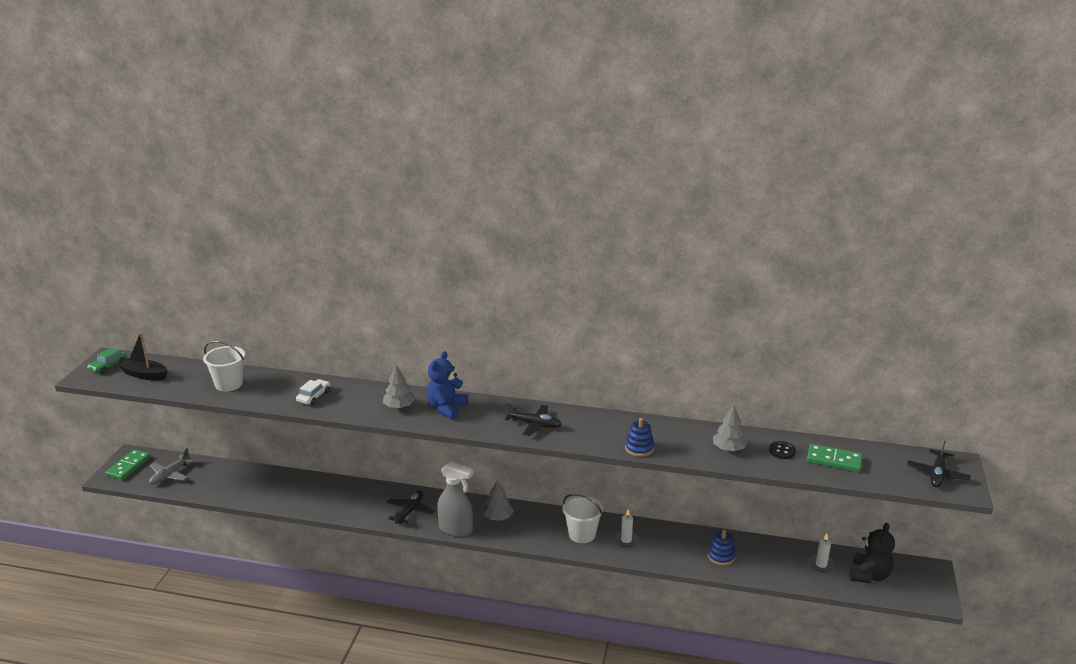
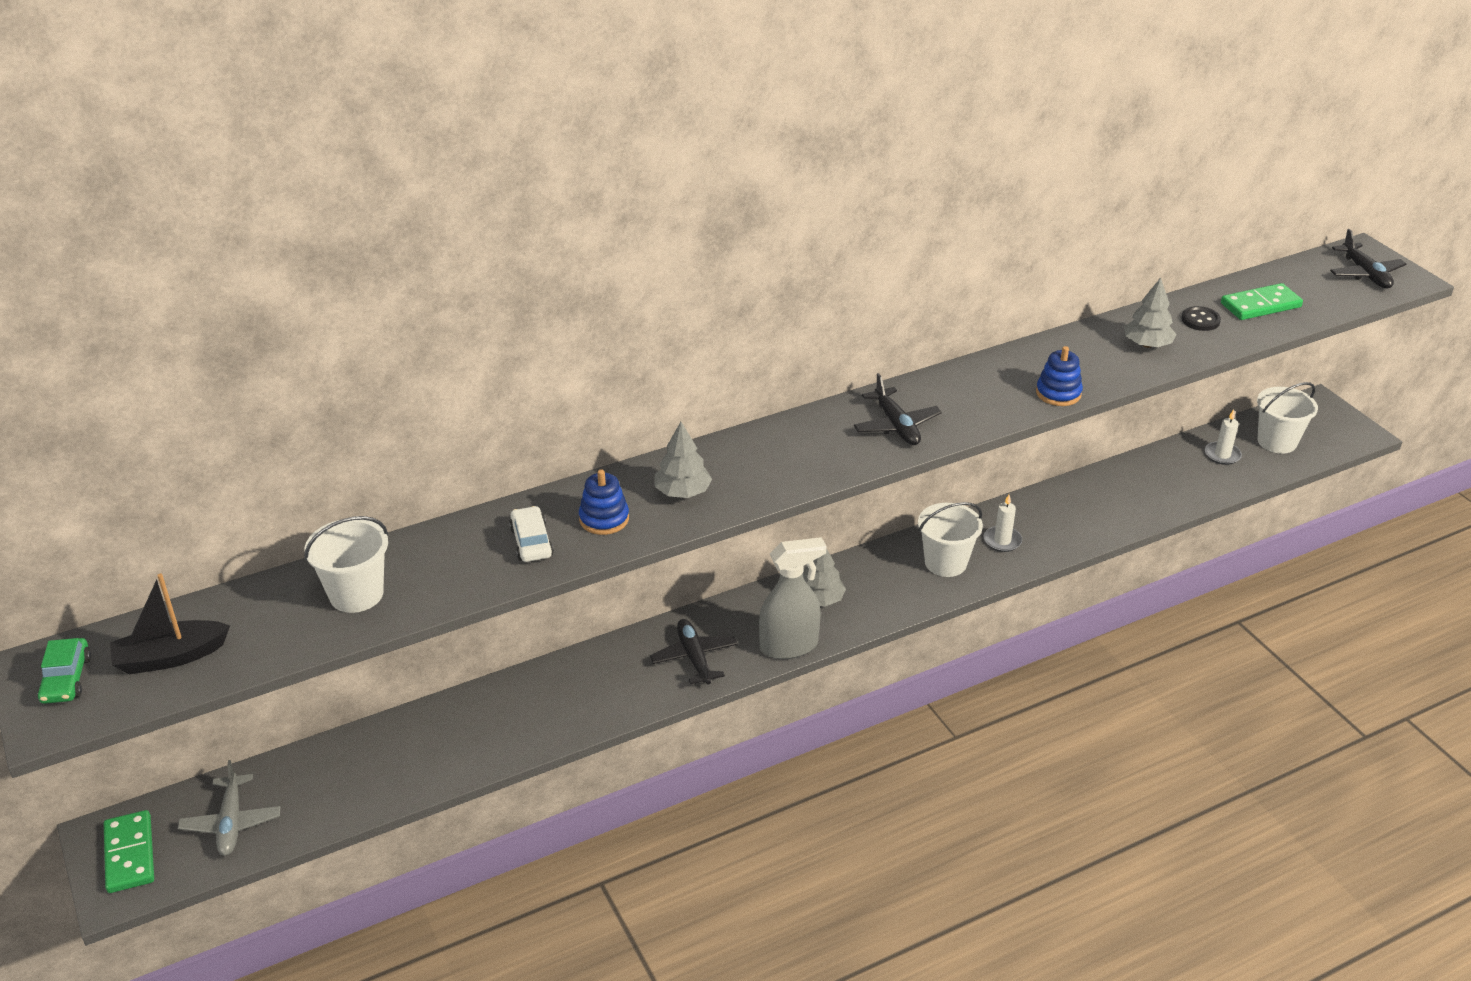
camera: 40 degrees left, 10 degrees up
blue teddy bear [427,351,468,420] -> none
black plane [505,403,562,436] -> black plane turned 90 degrees clockwise [854,373,942,445]
blue stacking toy [708,530,736,566] -> blue stacking toy moved to [579,469,629,535]
black teddy bear [850,523,895,583] -> white bucket [1257,382,1318,454]

